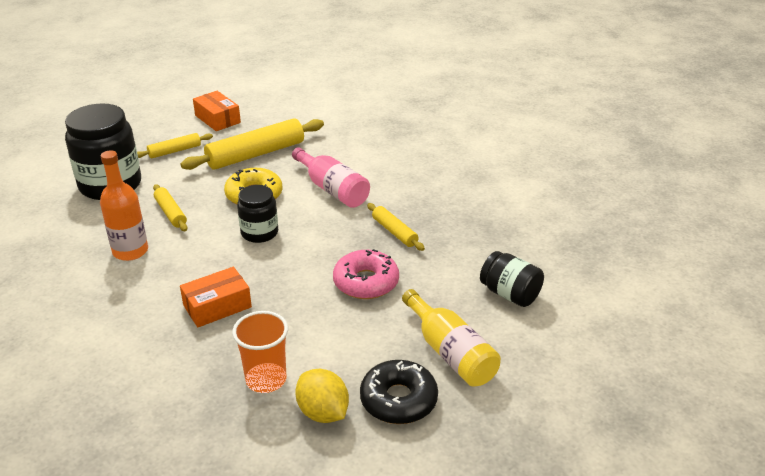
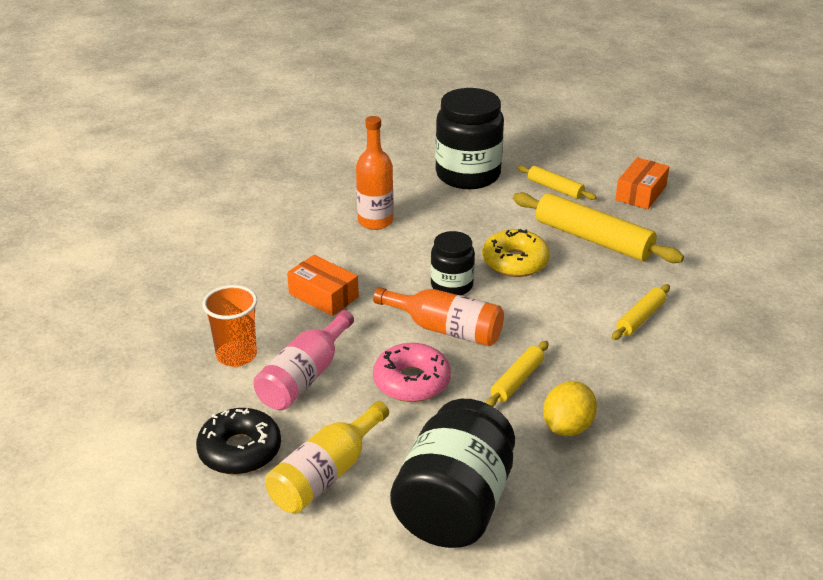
camera: 70 degrees right, 0 degrees up
yellow rolling pin [153,184,188,231] -> yellow rolling pin moved to [612,284,670,340]
pink bottle [292,147,370,208] -> pink bottle moved to [253,310,354,410]
yellow lemon [295,369,349,423] -> yellow lemon moved to [543,381,597,436]
black jar [480,251,544,307] -> black jar [390,399,515,548], size x1.78
none -> orange bottle [373,287,504,346]

